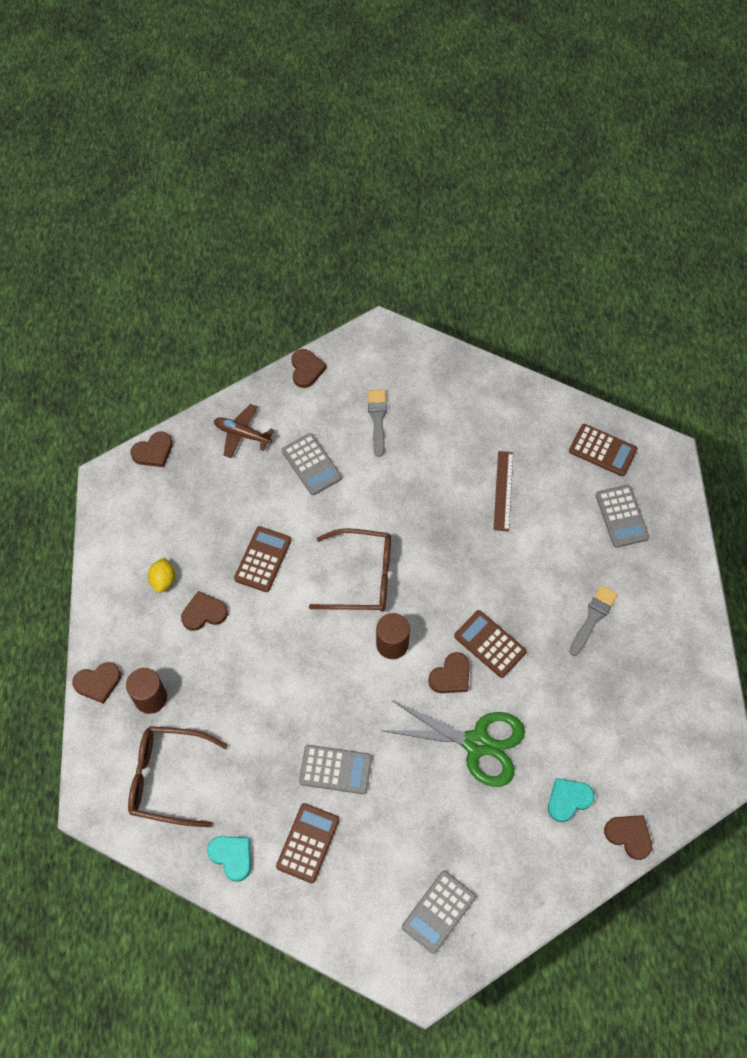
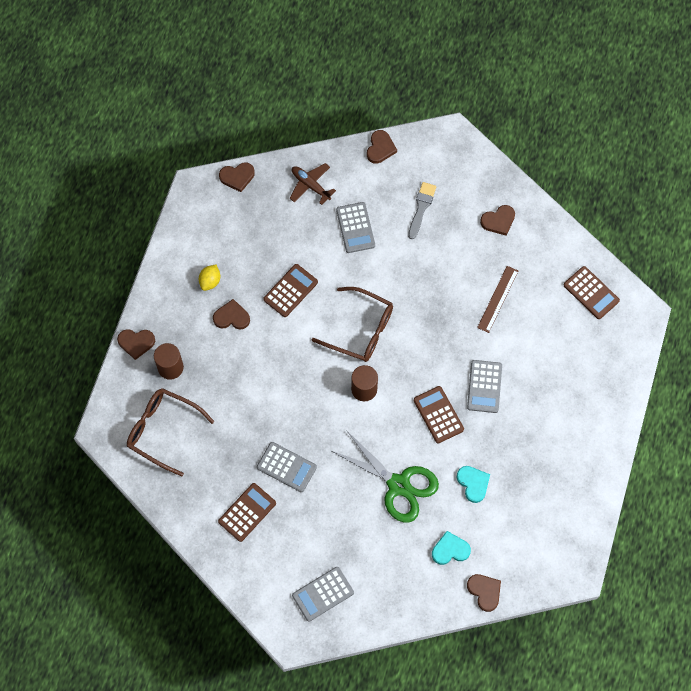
camera: 20 degrees right, 5 degrees up
turquoise heart [207,836,251,882] -> turquoise heart moved to [456,466,490,503]
brown heart [428,652,470,693] -> brown heart moved to [480,205,515,236]
grey brush [569,585,618,656] -> none
grey calculator [595,485,649,548] -> grey calculator moved to [467,360,502,413]

